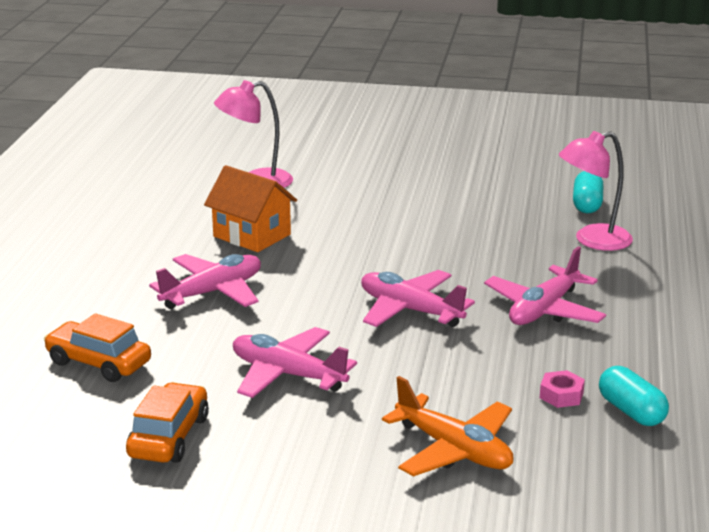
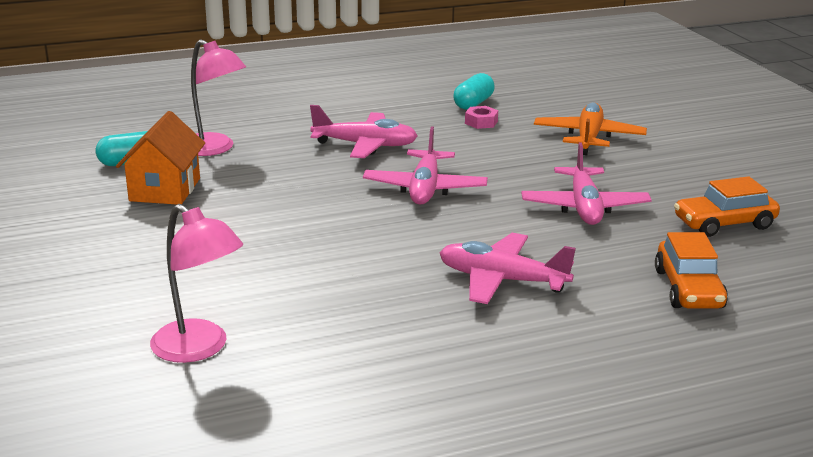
camera: 120 degrees left, 0 degrees up
orange house [204,165,297,252] -> orange house moved to [116,111,205,205]

